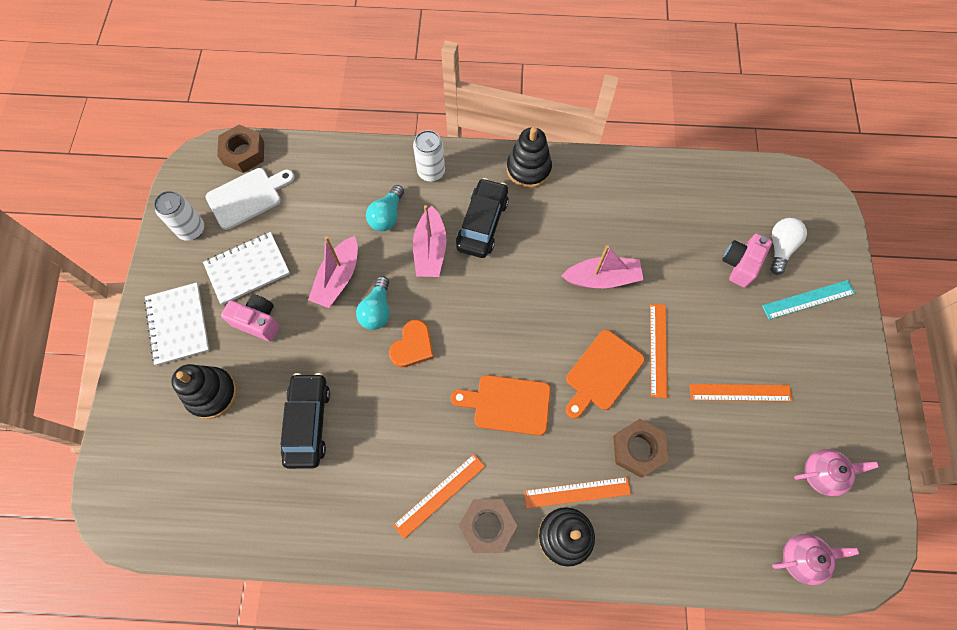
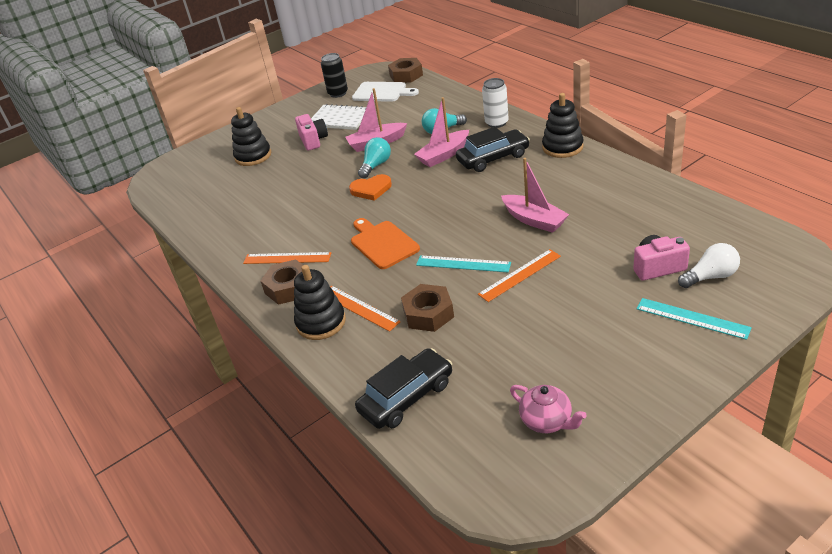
camera: 55 degrees right, 30 degrees down
white notebook [144,283,210,365] -> none
white can [154,191,204,241] -> black can [321,53,348,98]
black car [280,373,330,469] -> black car moved to [355,348,452,429]
turquoise light bulb [356,276,390,330] -> turquoise light bulb turned 150 degrees clockwise [358,137,391,178]
orange cutting board [566,330,645,419] -> turquoise ruler [416,255,511,272]
orange ruler [689,384,792,401] -> none
pink teapot [772,534,859,585] -> none

